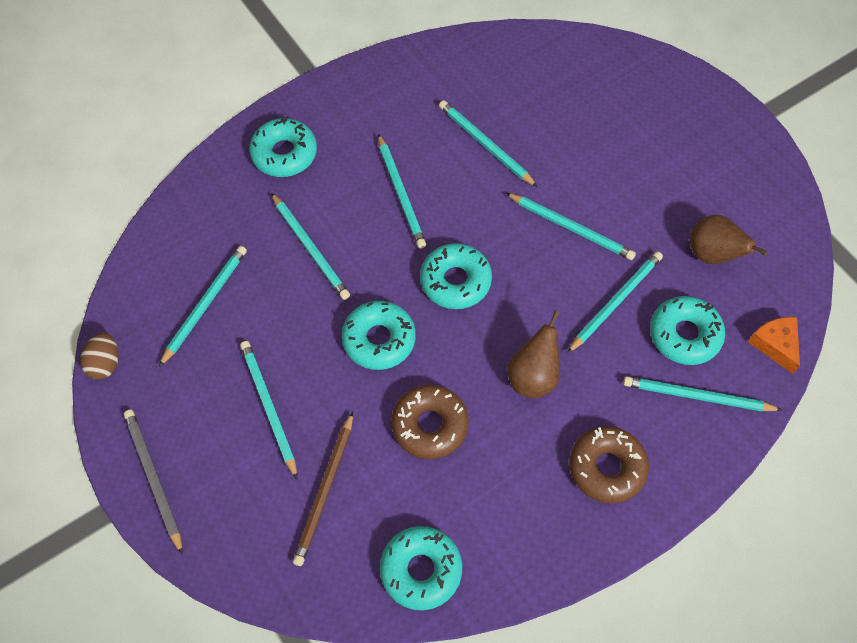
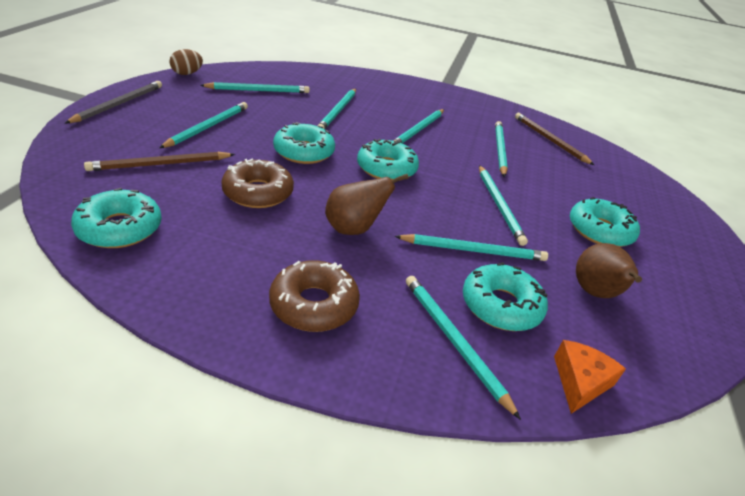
camera: 45 degrees right, 25 degrees down
turquoise donut [249,116,317,177] -> turquoise donut moved to [570,197,640,247]
none -> brown pencil [515,113,594,165]

